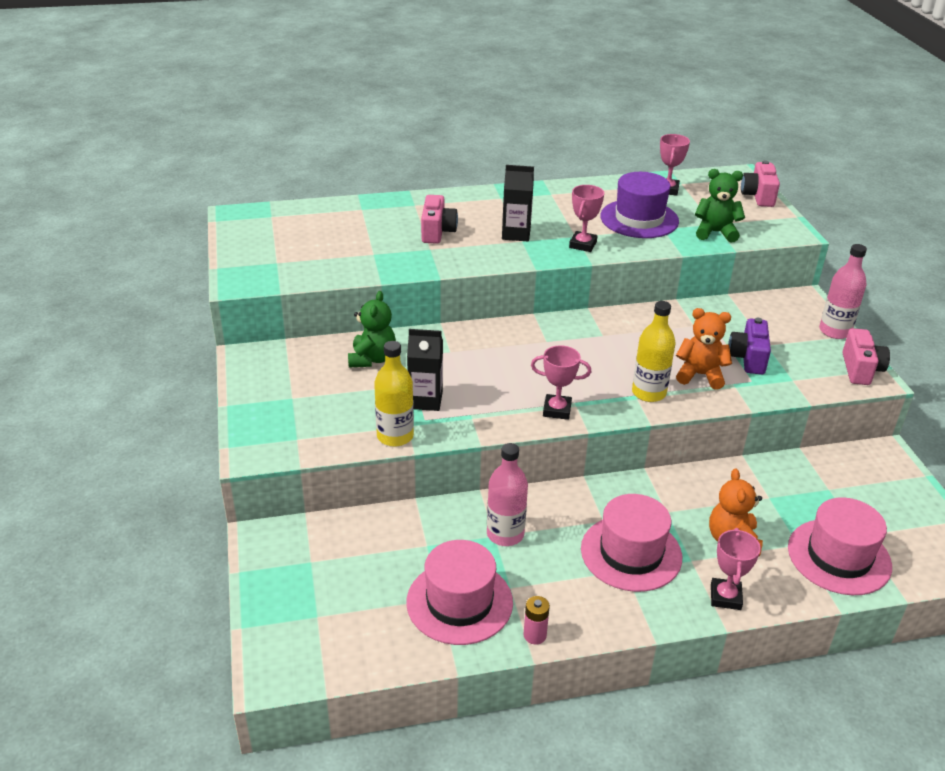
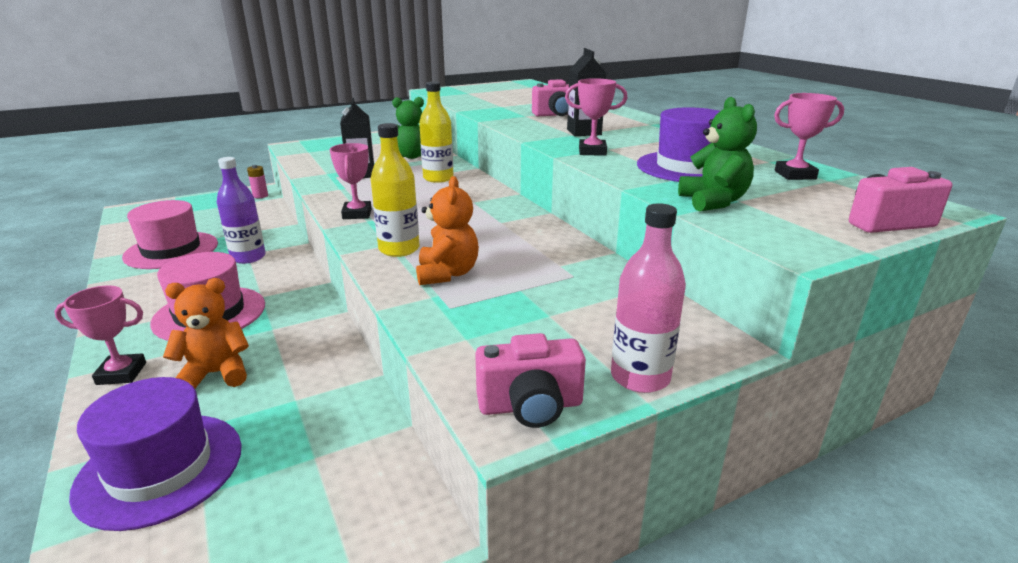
camera: 75 degrees right, 10 degrees down
yellow bottle [374,341,414,447] -> yellow bottle moved to [419,82,454,183]
pink bottle [487,443,528,546] -> purple bottle [217,157,266,264]
pink battery [524,596,550,644] -> pink battery moved to [247,165,268,198]
purple camera [728,318,771,375] -> none
pink hat [788,497,892,595] -> purple hat [69,377,242,531]

